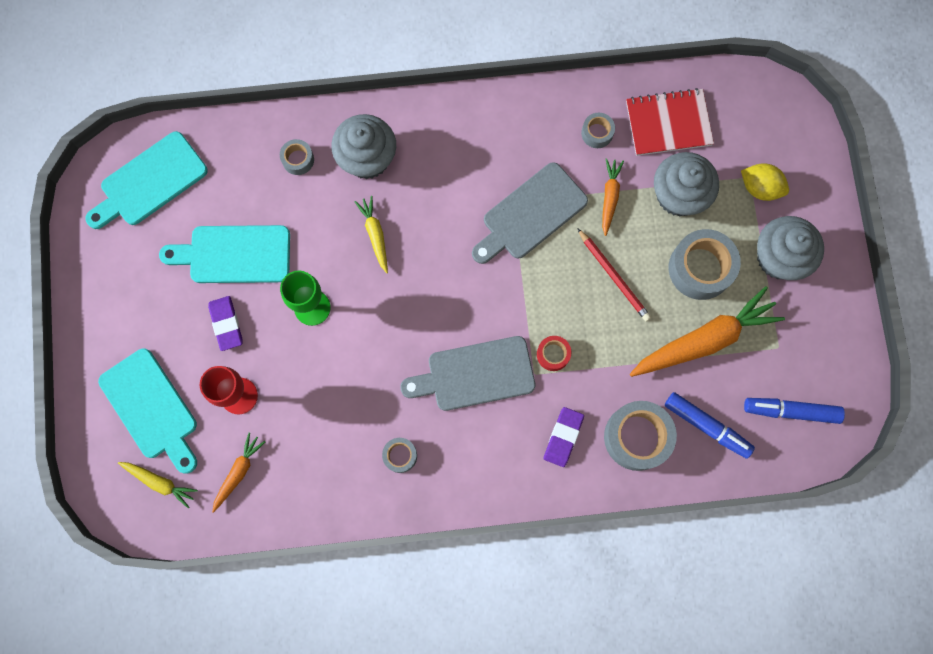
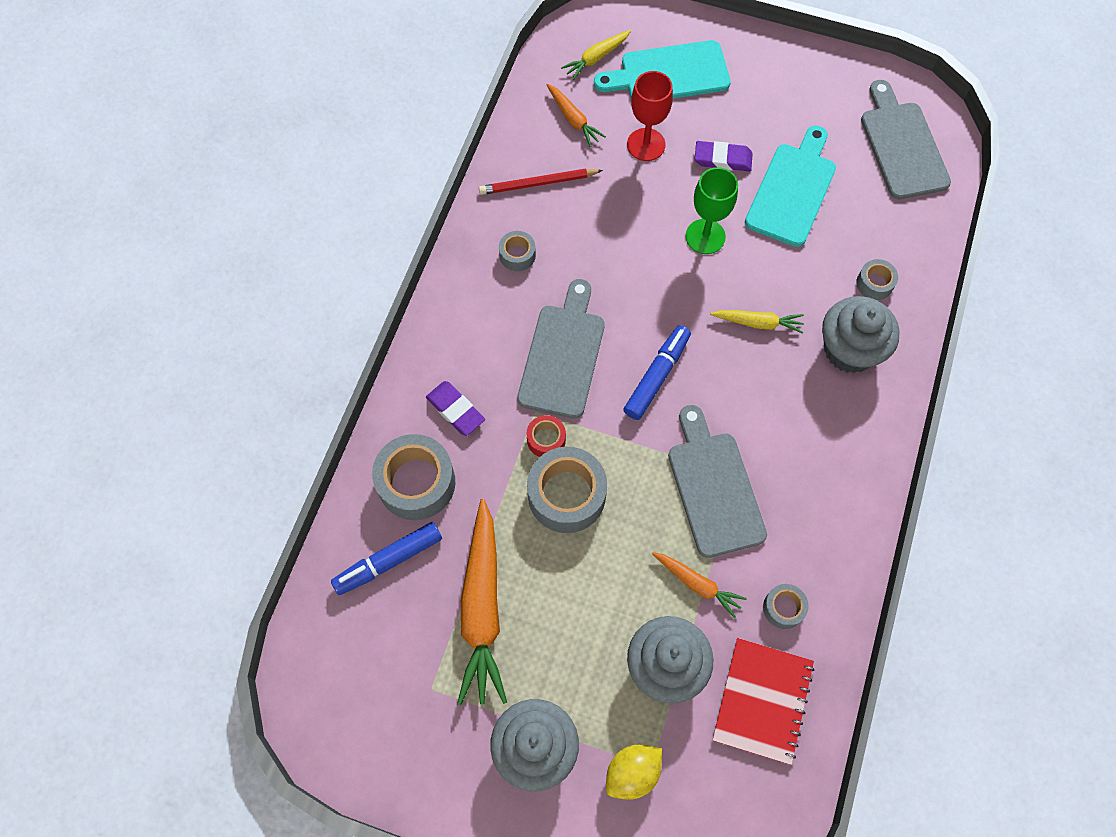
camera: 115 degrees right, 10 degrees down
turquoise cutting board [86,131,208,229] -> grey cutting board [861,80,951,199]
red pencil [577,228,651,321] -> red pencil moved to [479,169,603,195]
grey tape [669,229,741,300] -> grey tape moved to [527,447,607,533]
blue marker [744,398,845,424] -> blue marker moved to [623,325,691,420]

